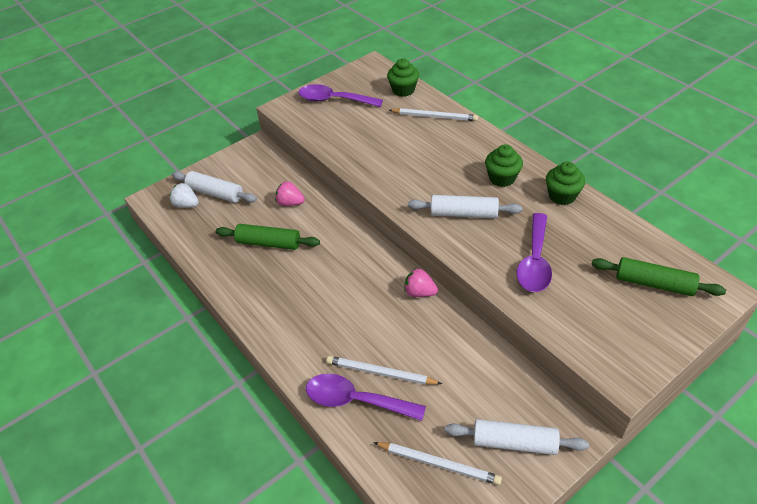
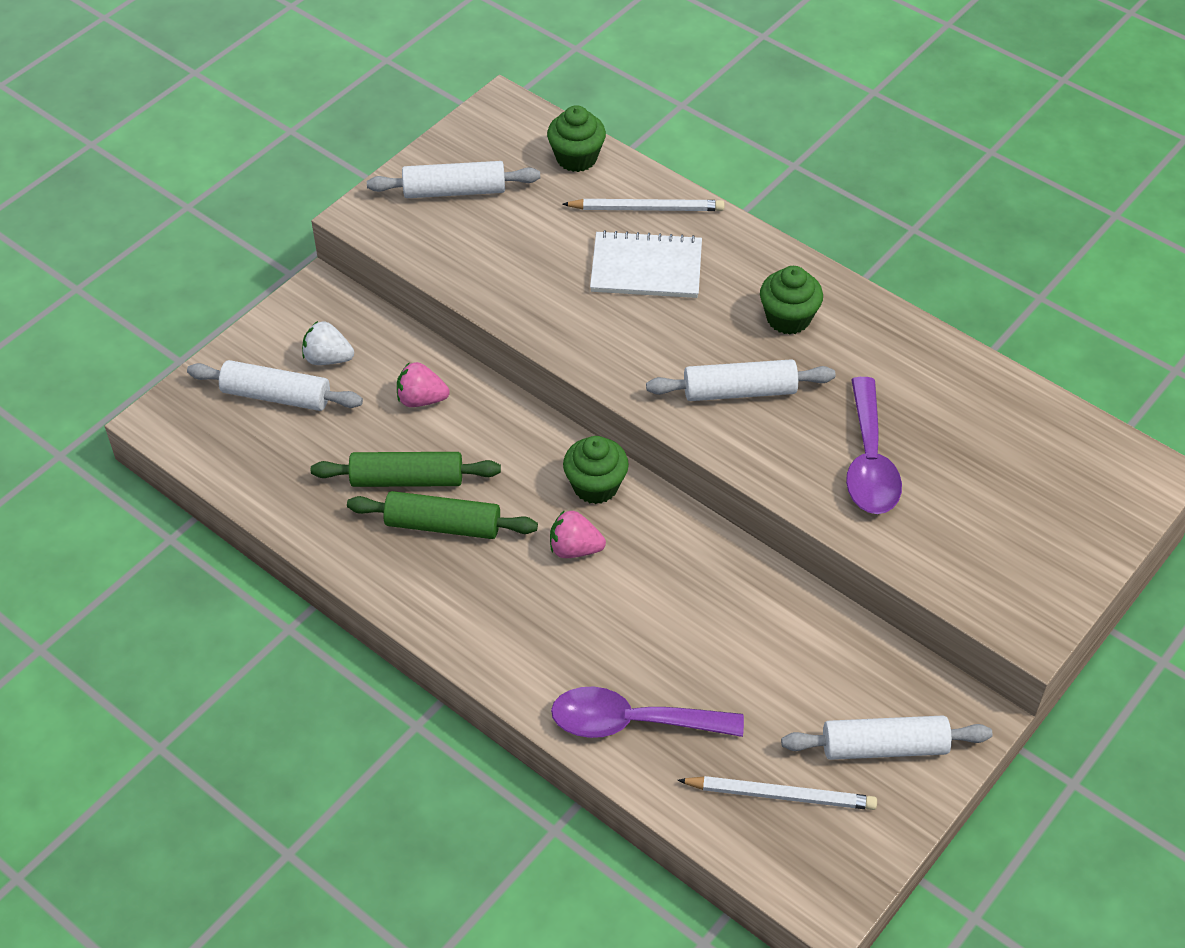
camera: 15 degrees left, 5 degrees up
white strawberry [169,183,199,208] -> white strawberry moved to [302,321,354,365]
purple spoon [298,84,383,107] -> white rolling pin [367,161,540,198]
white pencil [326,356,442,385] -> none
pink strawberry [404,268,438,297] -> pink strawberry moved to [550,510,606,558]
green cupcake [546,162,585,205] -> green cupcake moved to [563,436,629,504]
green rolling pin [592,257,726,296] -> green rolling pin moved to [347,491,538,539]
none -> white notebook [590,230,702,298]

